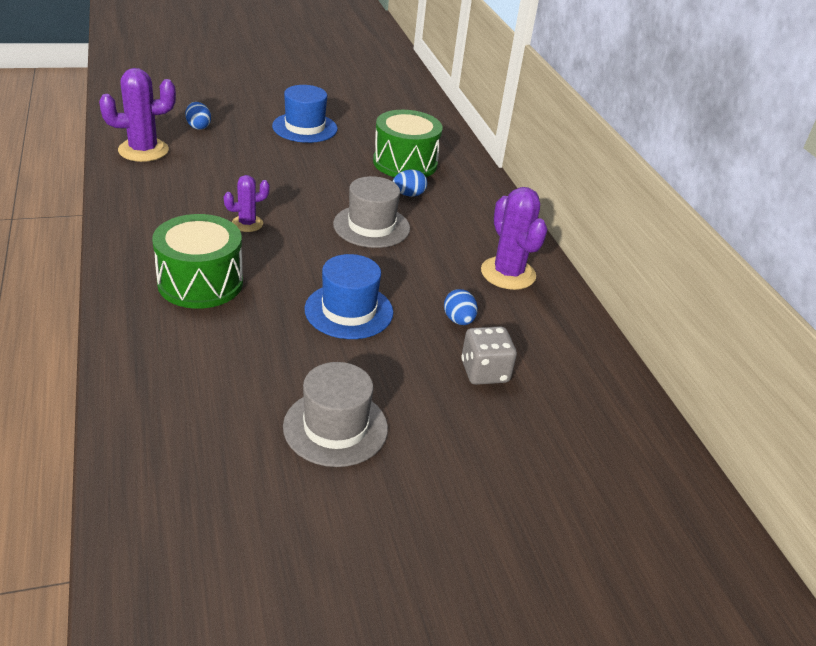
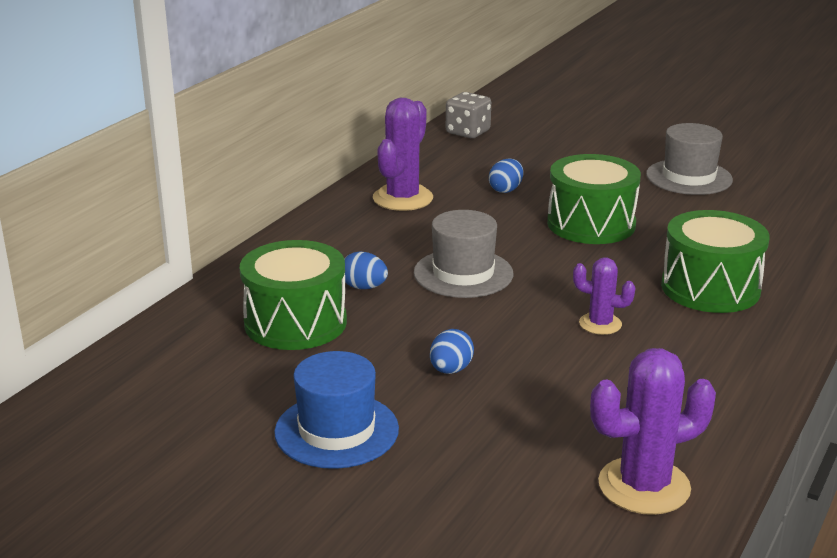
camera: 130 degrees left, 10 degrees down
purple cactus [99,68,176,162] -> purple cactus turned 45 degrees counterclockwise [590,348,716,515]
blue egg [185,102,211,130] -> blue egg moved to [430,329,474,374]
blue hat [305,254,393,339] -> green drum [547,154,641,244]
grey dice [461,326,517,385] -> grey dice moved to [446,92,491,138]

